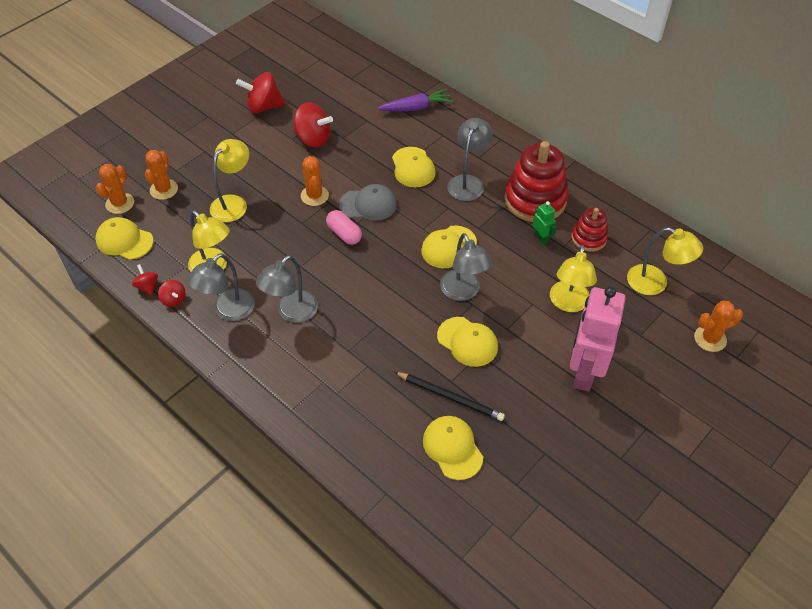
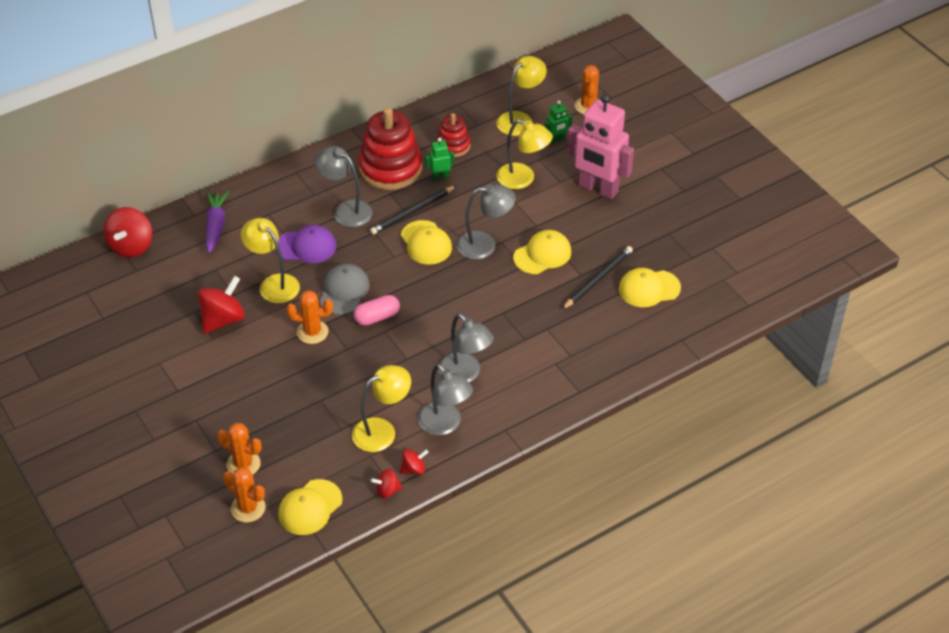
camera: 75 degrees left, 5 degrees down
yellow lamp [210,139,249,222] -> yellow lamp moved to [241,218,300,303]
red spinning top [236,72,286,113] -> red spinning top moved to [104,207,152,257]
yellow cap [392,147,436,187] -> purple cap [275,225,337,263]
none -> black pencil [370,185,457,234]
none -> green robot [545,101,572,144]

